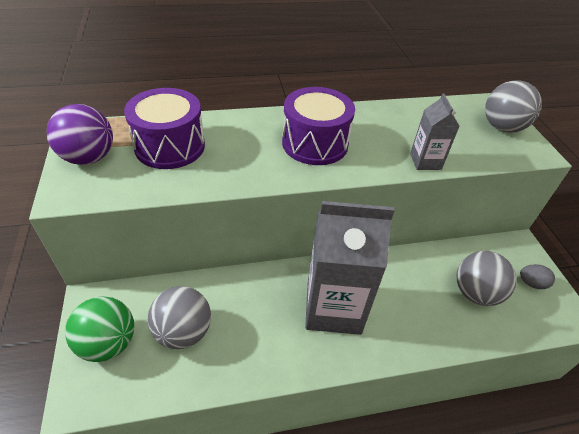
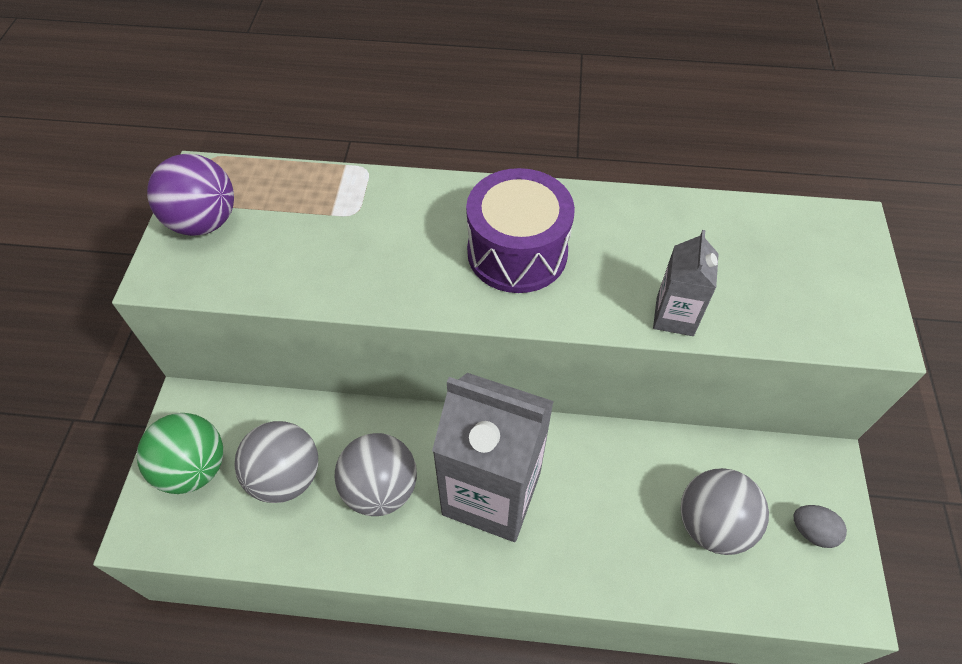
camera: 20 degrees right, 10 degrees up
purple drum [124,88,205,169] -> none
grey ball [485,80,542,133] -> grey ball moved to [334,433,417,516]

